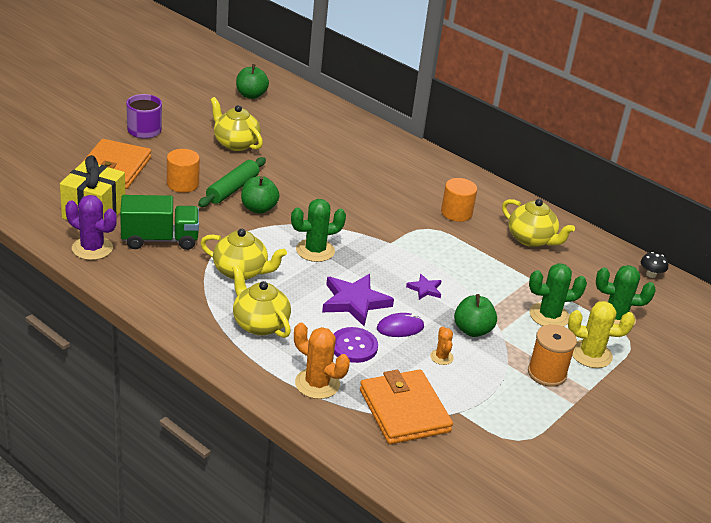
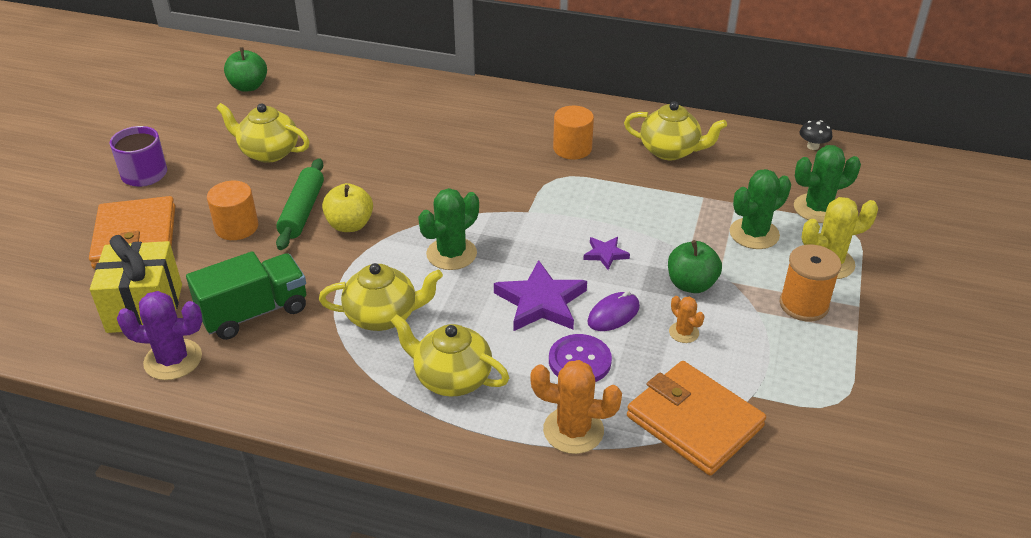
camera: 20 degrees left, 5 degrees up
green apple [241,176,279,214] -> yellow apple [322,183,373,232]

